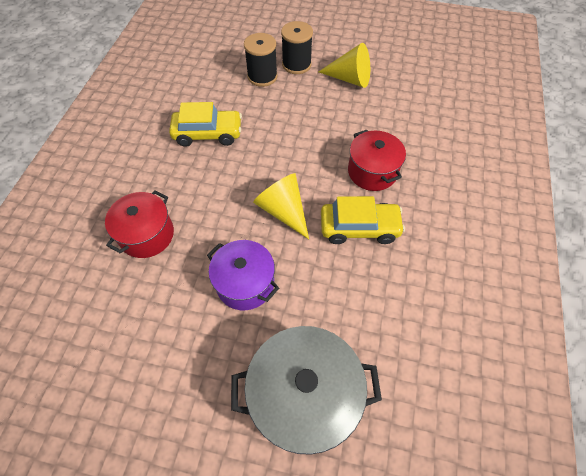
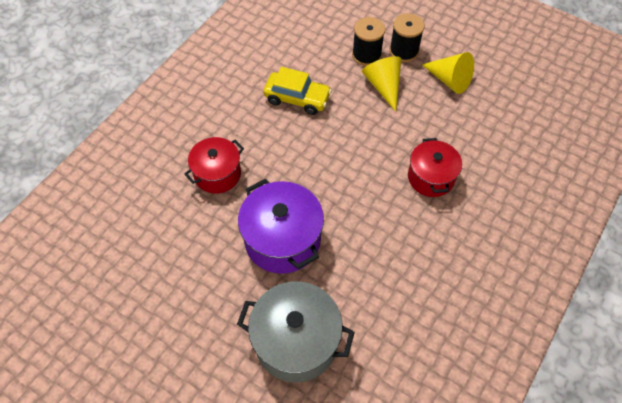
camera: 20 degrees right, 0 degrees up
purple pot [207,240,279,310] -> purple pot [238,178,324,274], size x1.52
yellow cone [253,173,309,239] -> yellow cone moved to [362,56,402,112]
yellow car [321,196,405,244] -> none

